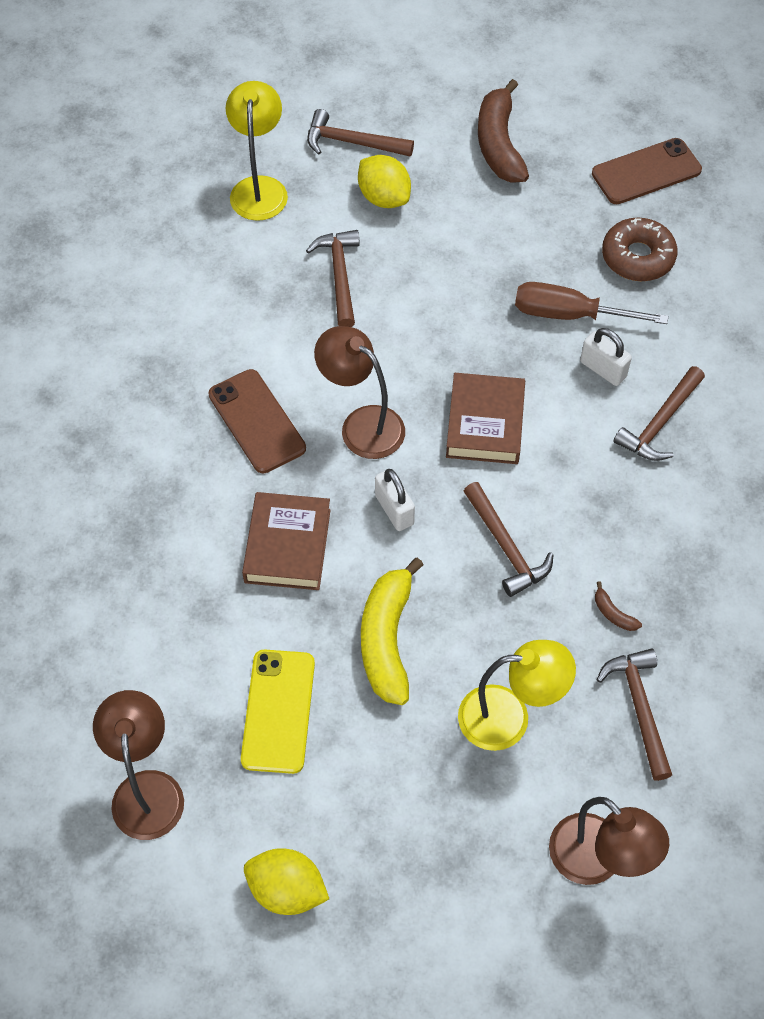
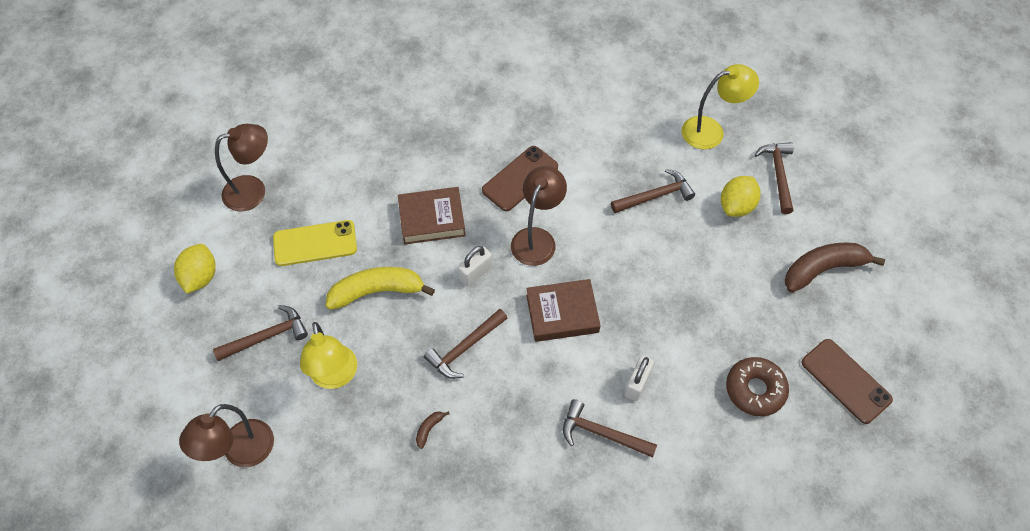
camera: 75 degrees right, 0 degrees up
brown screwdriver [515,282,668,324] -> none
brown hammer [597,648,672,781] -> brown hammer moved to [213,305,308,361]

